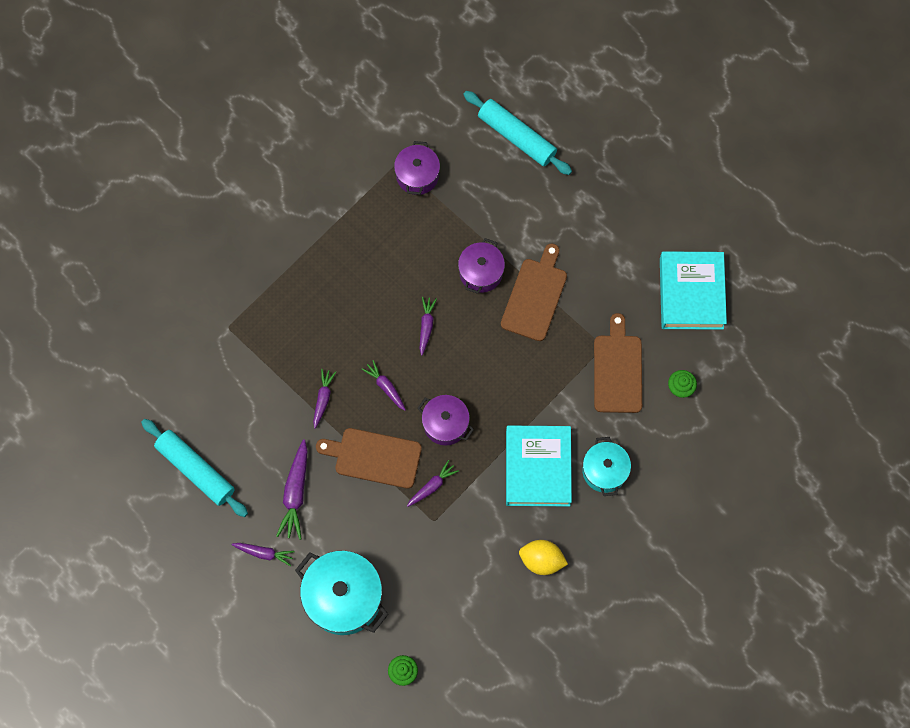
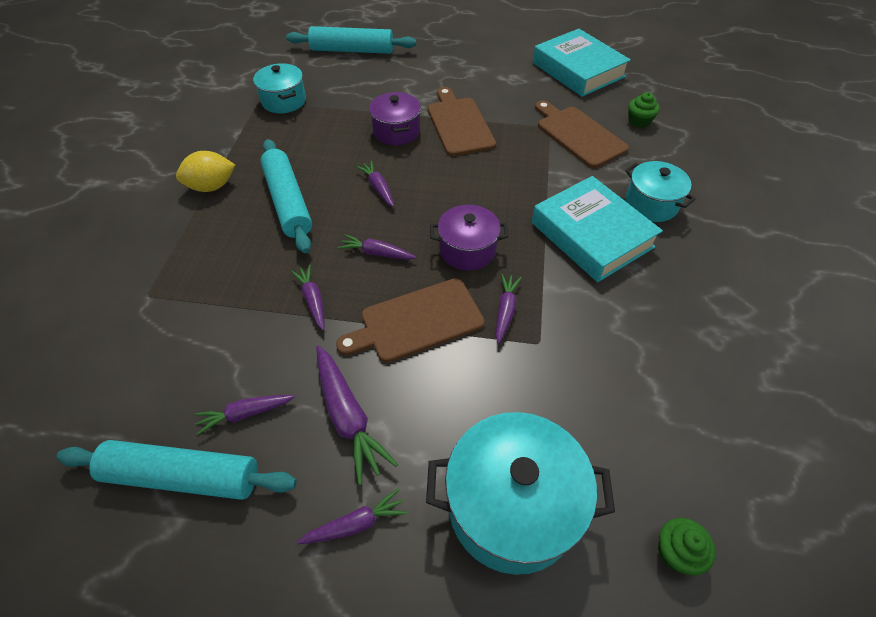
camera: 35 degrees left, 20 degrees down
purple pot [394,141,440,195] -> turquoise pot [253,63,306,113]
yellow lemon [519,540,568,575] -> yellow lemon moved to [176,151,235,192]
none -> purple carrot [194,395,295,435]
none -> turquoise rolling pin [260,139,312,253]

